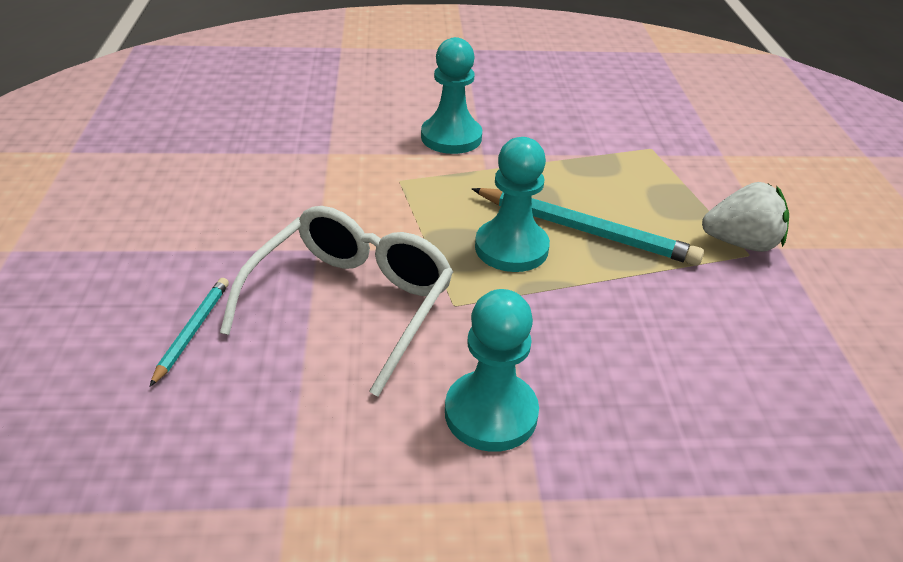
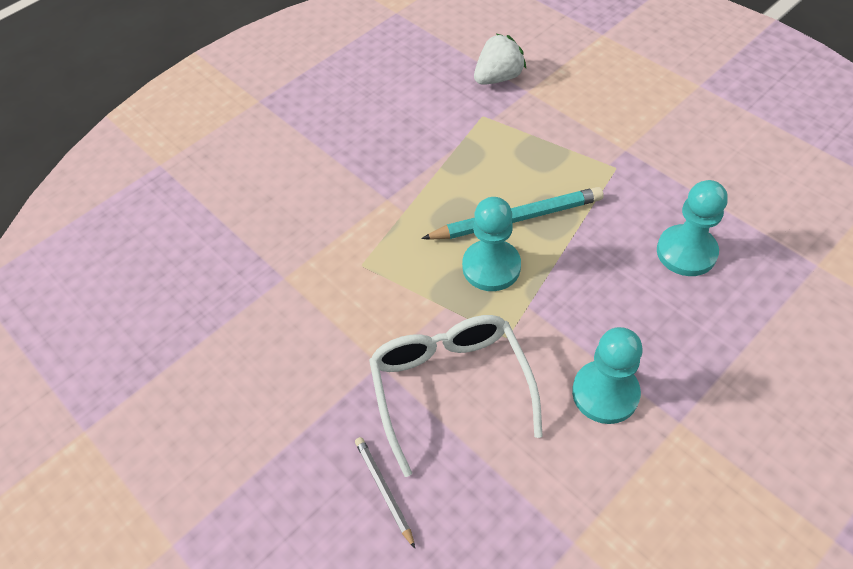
camera: 35 degrees left, 15 degrees up
turquoise pencil [150,278,229,387] -> grey pencil [355,437,415,548]
turquoise pawn [421,37,482,154] -> turquoise pawn moved to [657,180,728,276]
white strawberry [702,182,789,252] -> white strawberry moved to [474,34,526,85]

